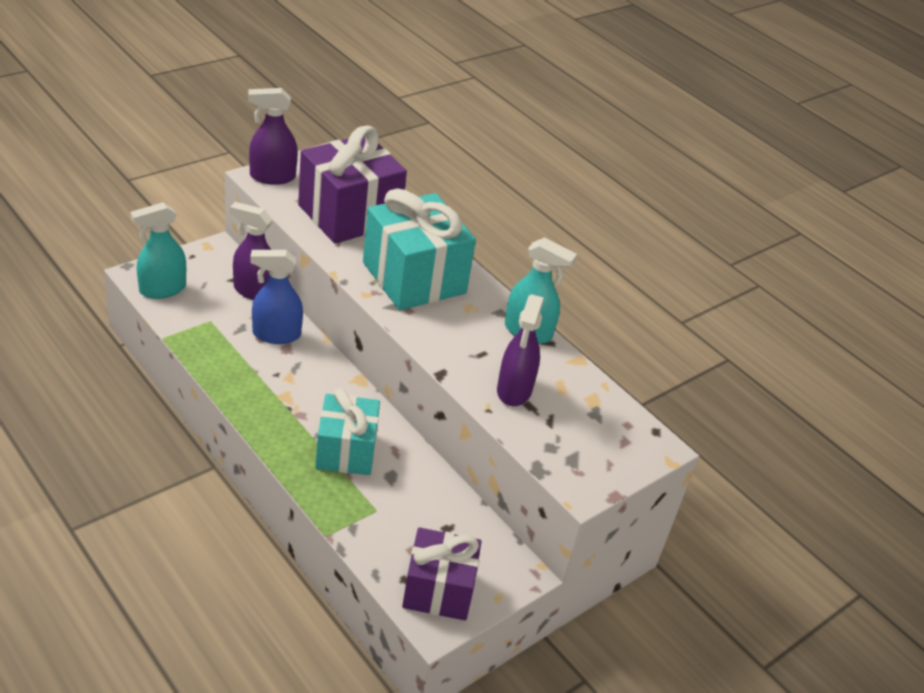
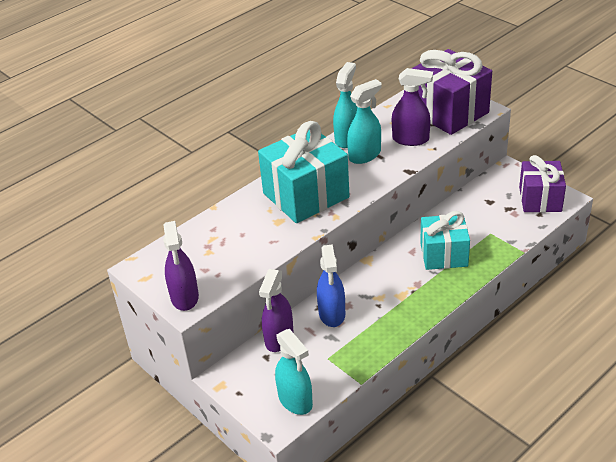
camera: 85 degrees left, 0 degrees up
purple gift [298,125,407,244] -> purple gift moved to [411,49,492,135]
none -> turquoise spray bottle [347,79,382,164]

